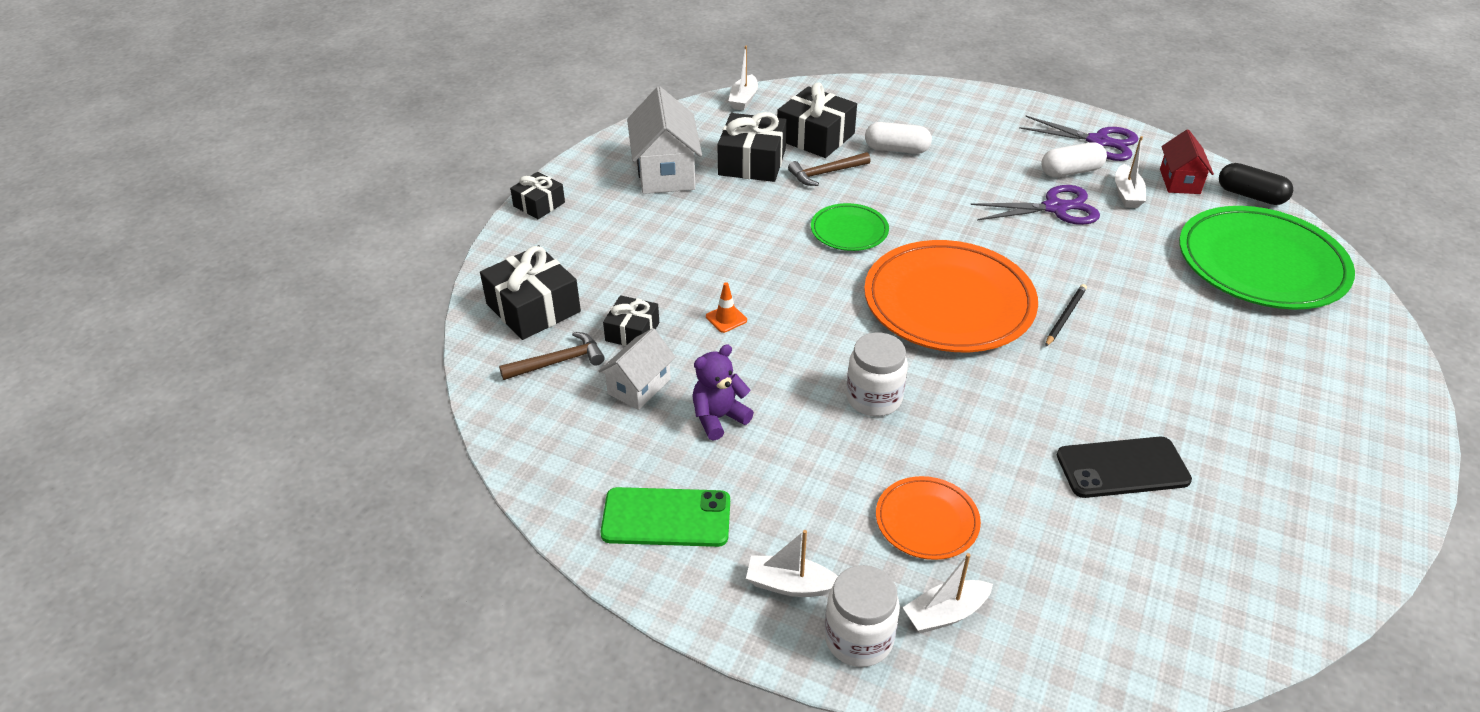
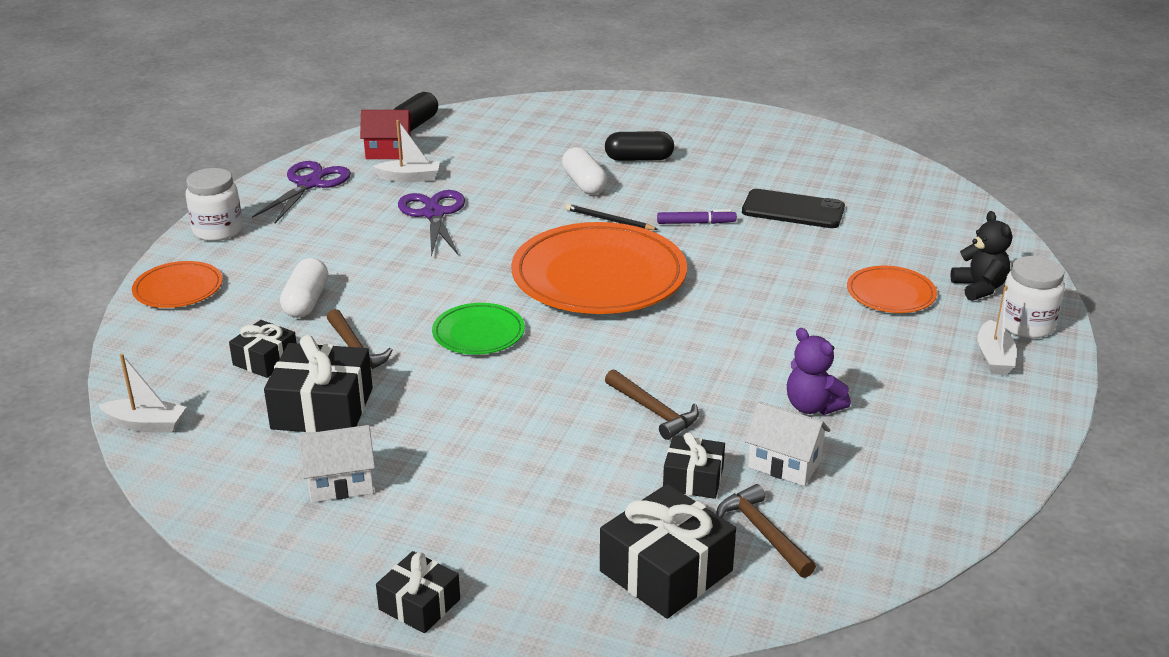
camera: 95 degrees left, 10 degrees down
green phone [600,487,730,547] -> none
white house [627,87,702,194] -> white house [298,425,375,503], size x0.60
orange traffic cone [706,282,747,333] -> brown hammer [605,369,699,440]
black gift [777,82,857,158] -> black gift [229,320,297,378], size x0.59
white jar [846,333,908,416] -> white jar moved to [185,168,243,241]
white boat [902,553,993,633] -> black teddy bear [950,211,1012,301]
white capsule [1042,142,1107,177] -> white capsule moved to [562,147,607,195]
black phone [1057,437,1192,498] -> black phone turned 60 degrees counterclockwise [742,189,845,228]
green plate [1179,206,1355,309] -> none
none -> orange plate [132,261,222,308]
none -> black capsule [605,131,674,161]
none -> purple marker [657,209,737,224]

